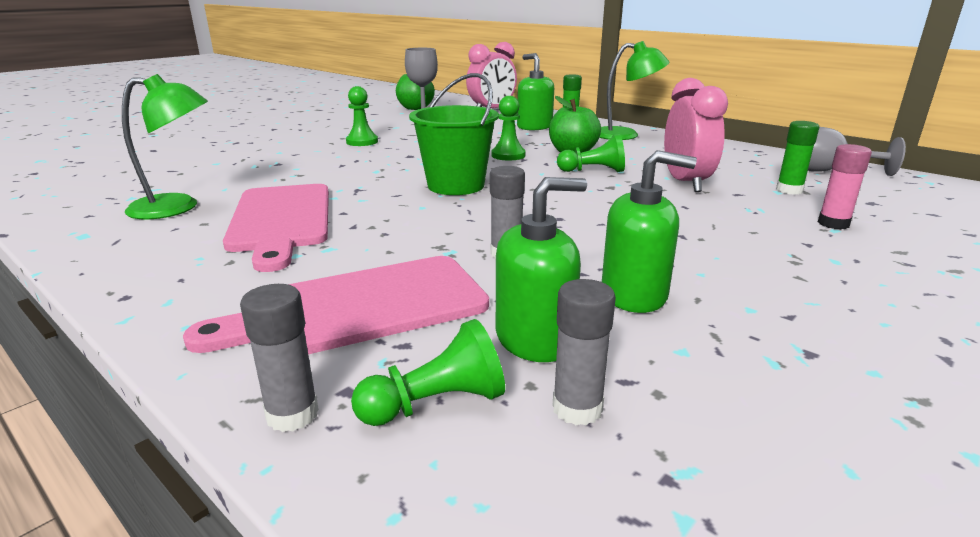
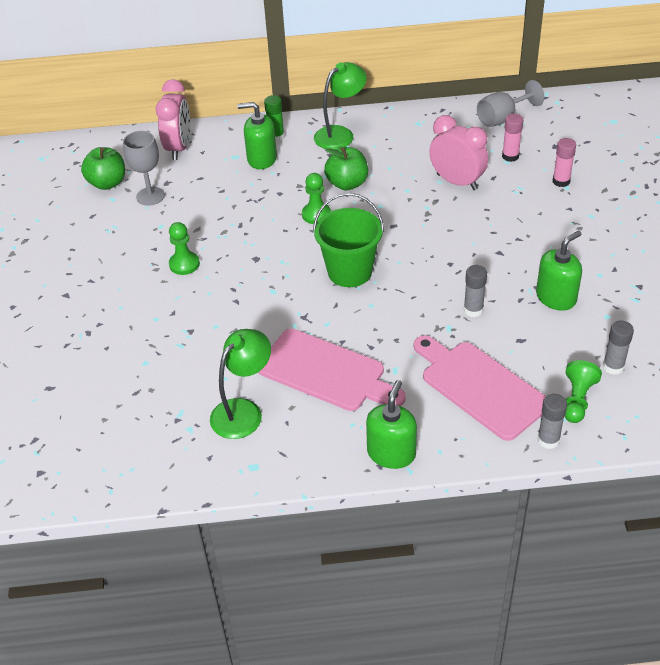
camera: 45 degrees left, 20 degrees up
pink cutting board [183,256,489,354] -> pink cutting board turned 120 degrees clockwise [414,335,546,441]
green soap dispenser [496,177,587,362] -> green soap dispenser moved to [366,380,417,469]
green pawn [557,134,625,172] -> none
green glue stick [776,121,819,195] -> pink glue stick [502,114,523,162]

